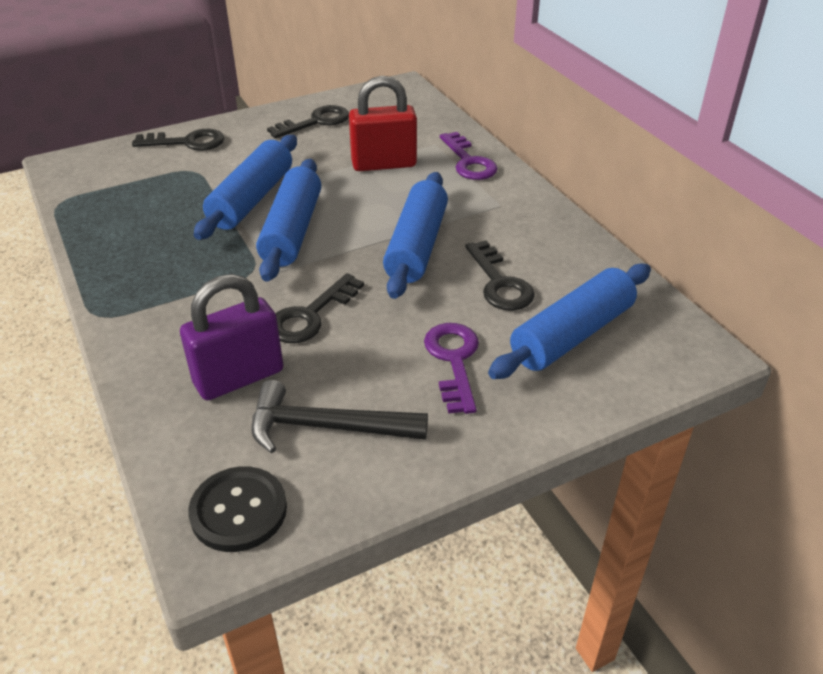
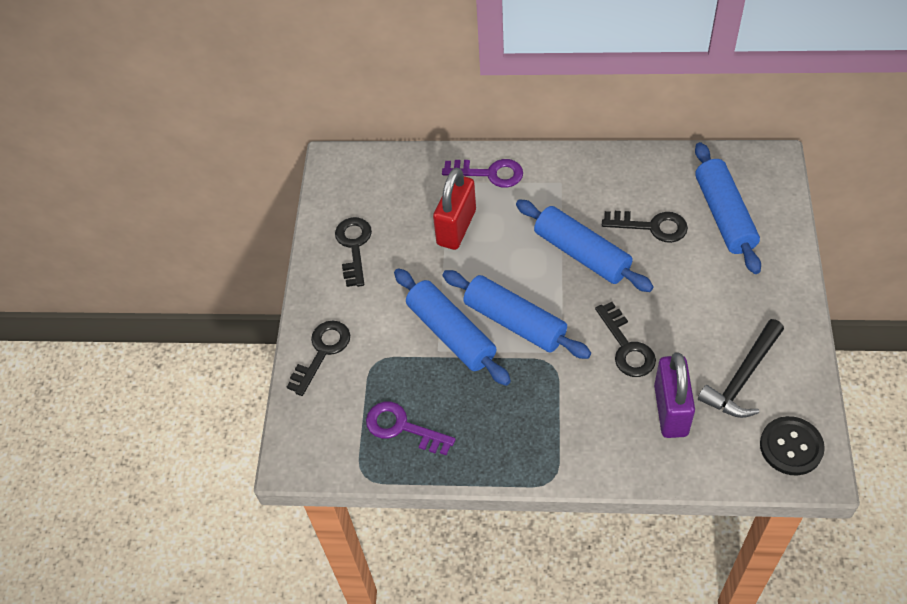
camera: 55 degrees left, 15 degrees up
purple key [424,323,479,414] -> purple key moved to [366,402,456,455]

